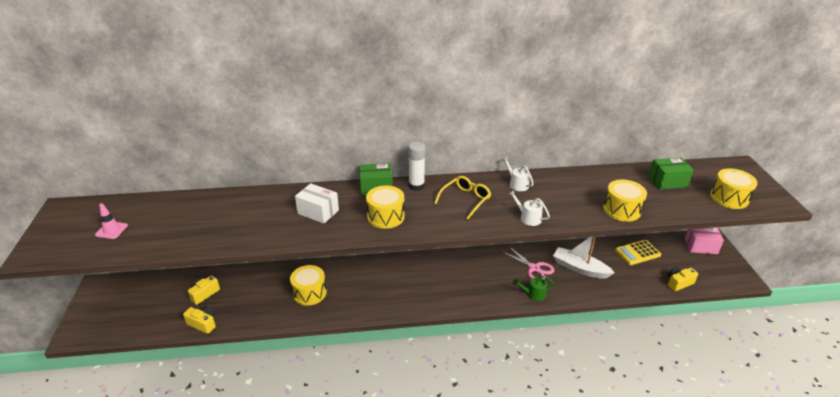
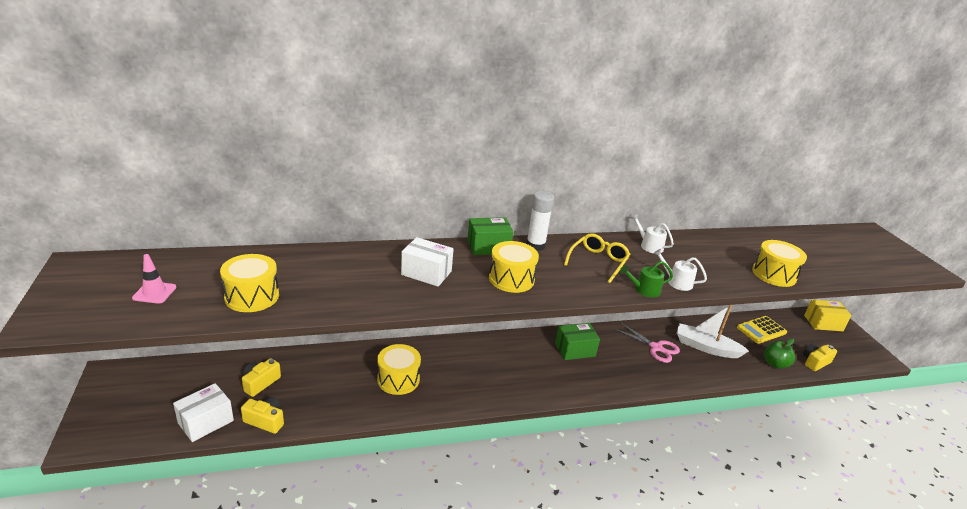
camera: 10 degrees left, 5 degrees down
green watering can [513,276,555,301] -> green watering can moved to [620,261,673,297]
green box [648,157,694,190] -> green box moved to [555,323,600,360]
pink box [685,227,724,254] -> yellow box [804,300,852,331]
yellow drum [710,168,758,209] -> yellow drum moved to [220,254,279,312]
none -> white box [173,383,234,442]
none -> green apple [764,339,795,369]

